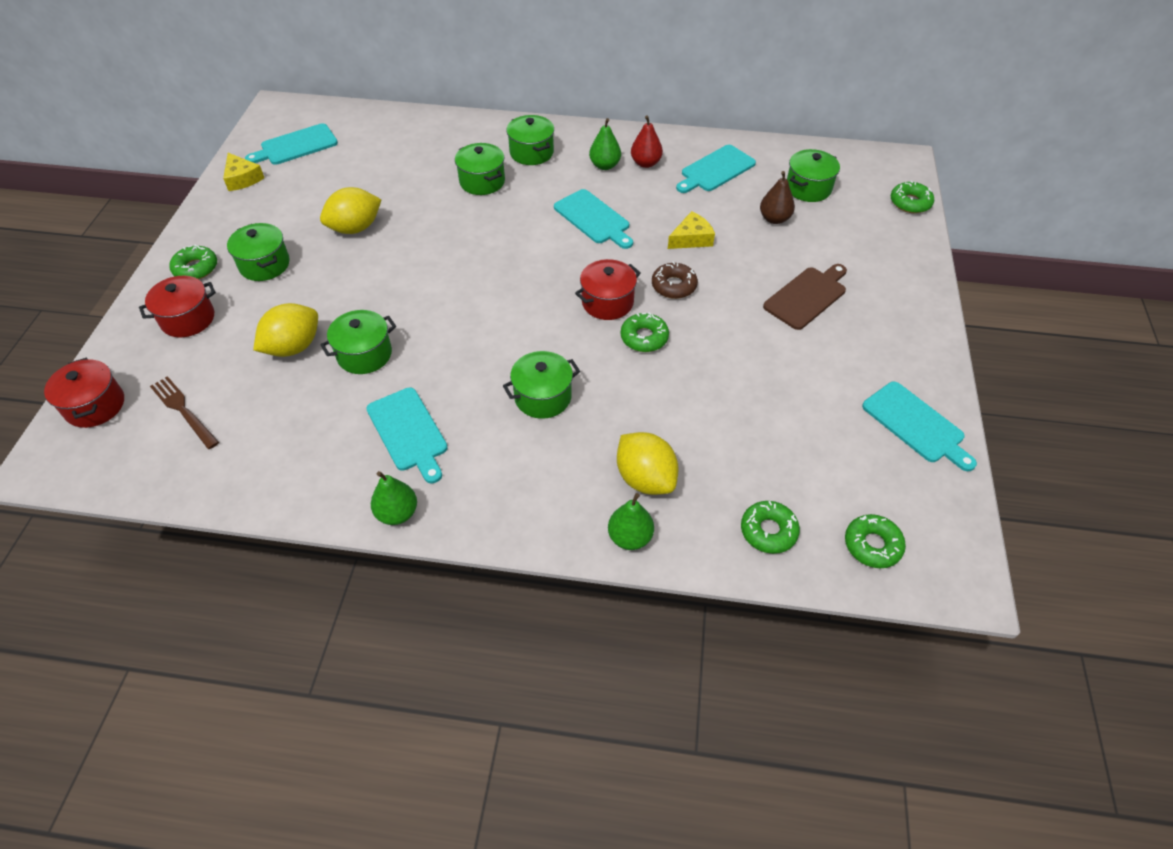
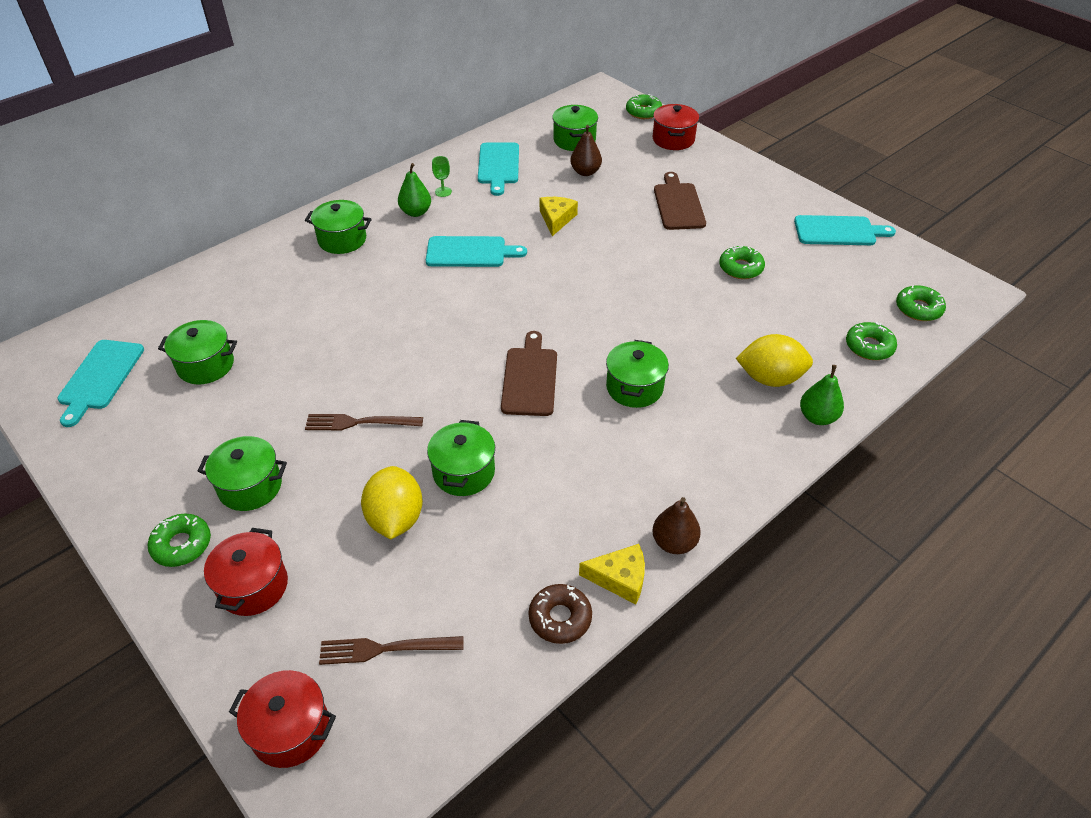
camera: 50 degrees left, 5 degrees down
yellow cheese [223,153,264,191] -> yellow cheese moved to [579,544,645,604]
yellow lemon [320,187,381,234] -> none
turquoise cutting board [366,387,448,483] -> none
green pear [371,471,417,525] -> brown pear [652,497,701,554]
green pot [455,143,505,195] -> green pot moved to [158,320,237,384]
red pot [575,259,641,320] -> red pot moved to [652,104,699,150]
green donut [621,313,669,352] -> green donut moved to [719,246,765,279]
red pear [631,115,663,168] -> green goblet [432,156,452,197]
brown donut [652,262,698,299] -> brown donut moved to [528,584,592,644]
none -> brown fork [305,414,423,430]
none -> brown cutting board [501,331,557,416]

